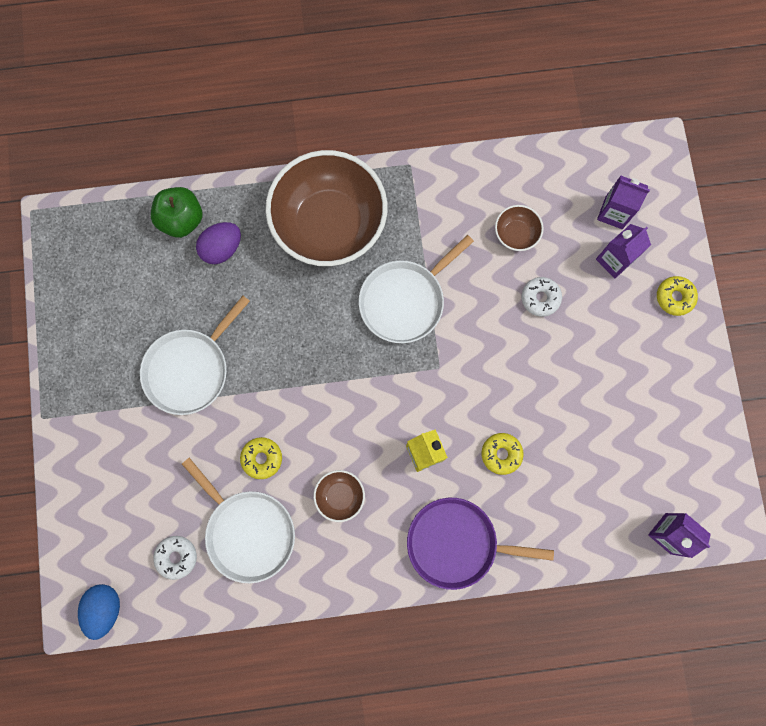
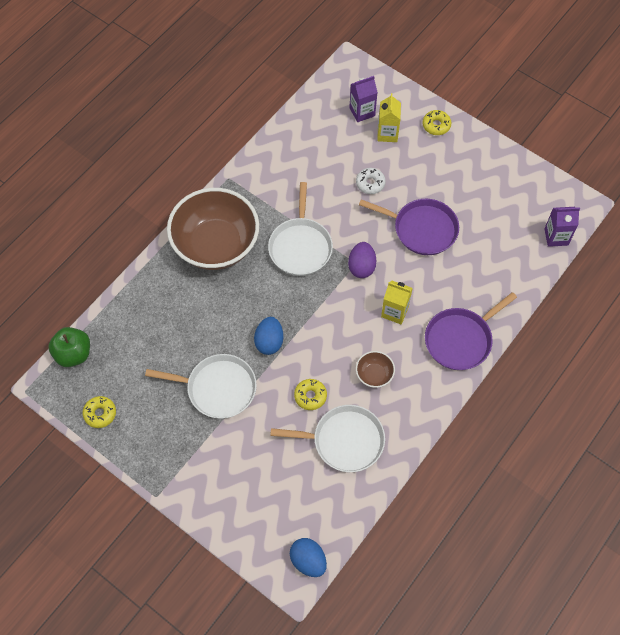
camera: 45 degrees left, 15 degrees down
white pan [140,296,250,415] -> white pan turned 75 degrees counterclockwise [145,354,257,419]
green apple [151,187,202,238] -> green apple moved to [48,327,90,367]
white donut [153,536,197,580] -> none
purple egg [196,222,241,264] -> purple egg moved to [348,242,376,278]
yellow donut [482,433,524,475] -> yellow donut moved to [83,396,116,428]
brown bowl [495,205,544,251] -> none
purple carton [596,224,651,279] -> yellow carton [377,93,401,142]
none -> blue egg [254,317,283,355]
none -> purple pan [359,199,459,255]

